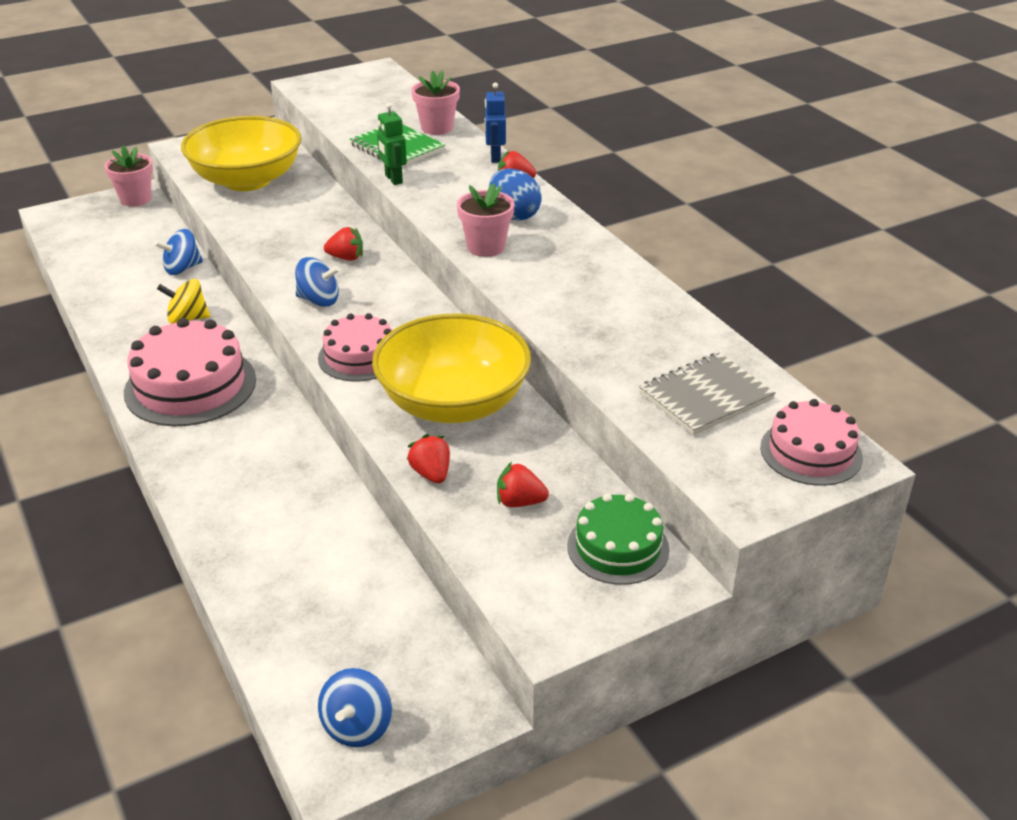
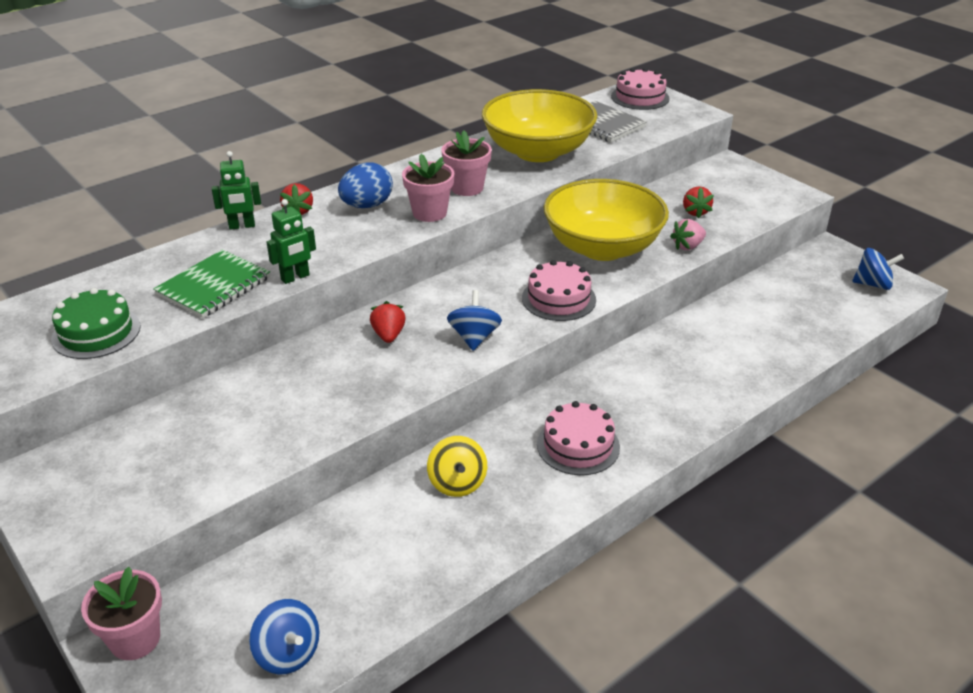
camera: 100 degrees left, 0 degrees up
pink cake [124,318,256,426] -> pink cake [537,401,620,475], size x0.62
blue spinning top [154,229,203,275] -> blue spinning top moved to [249,599,319,675]
yellow bowl [181,116,302,191] -> yellow bowl moved to [482,89,597,162]
red strawberry [407,434,450,484] -> pink strawberry [670,219,706,250]
pink flower pot [412,70,460,135] -> pink flower pot moved to [441,131,492,196]
blue robot [485,83,506,163] -> green robot [212,151,261,230]
green cake [567,494,669,585] -> green cake moved to [51,288,141,359]

